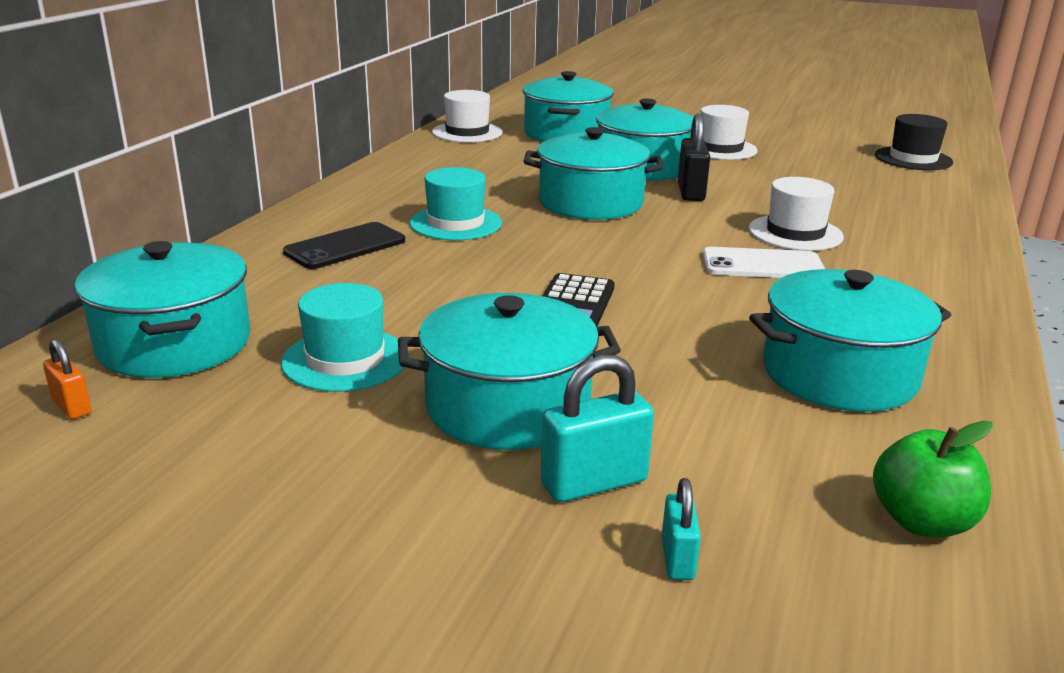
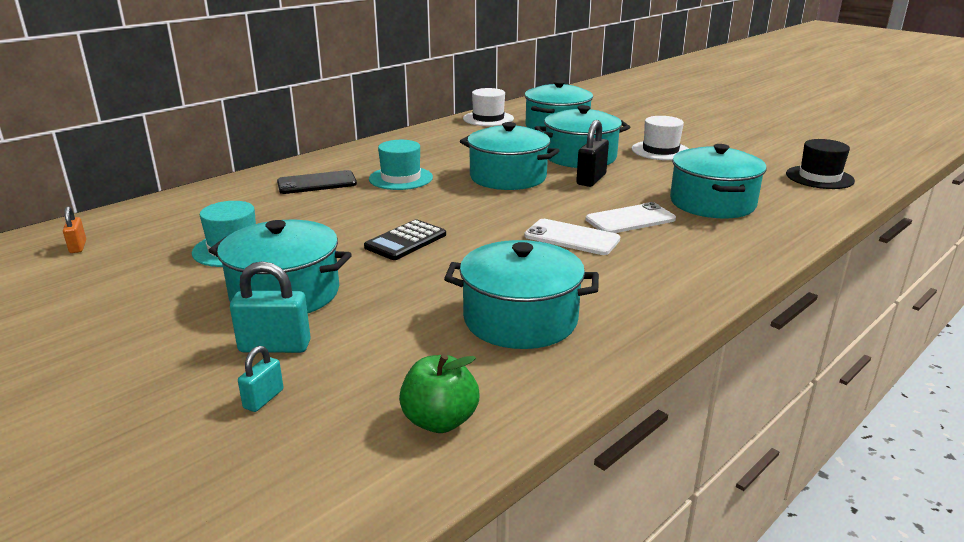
camera: 25 degrees right, 0 degrees up
turquoise pot [75,241,251,378] -> turquoise pot moved to [670,144,767,219]
white hat [749,177,844,251] -> white phone [586,202,676,233]

